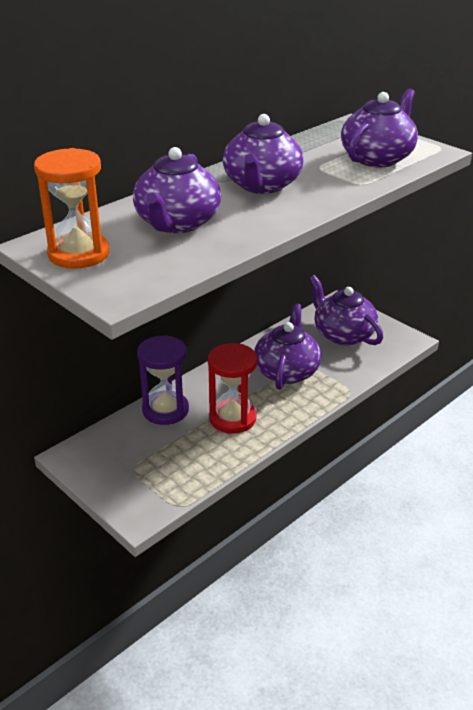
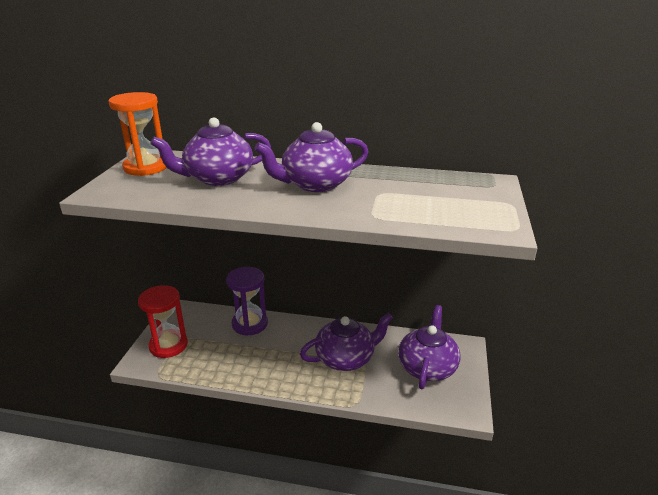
camera: 55 degrees right, 5 degrees down
red hourglass [208,343,258,434] -> red hourglass moved to [138,285,188,358]
purple teapot [341,88,418,167] -> none

